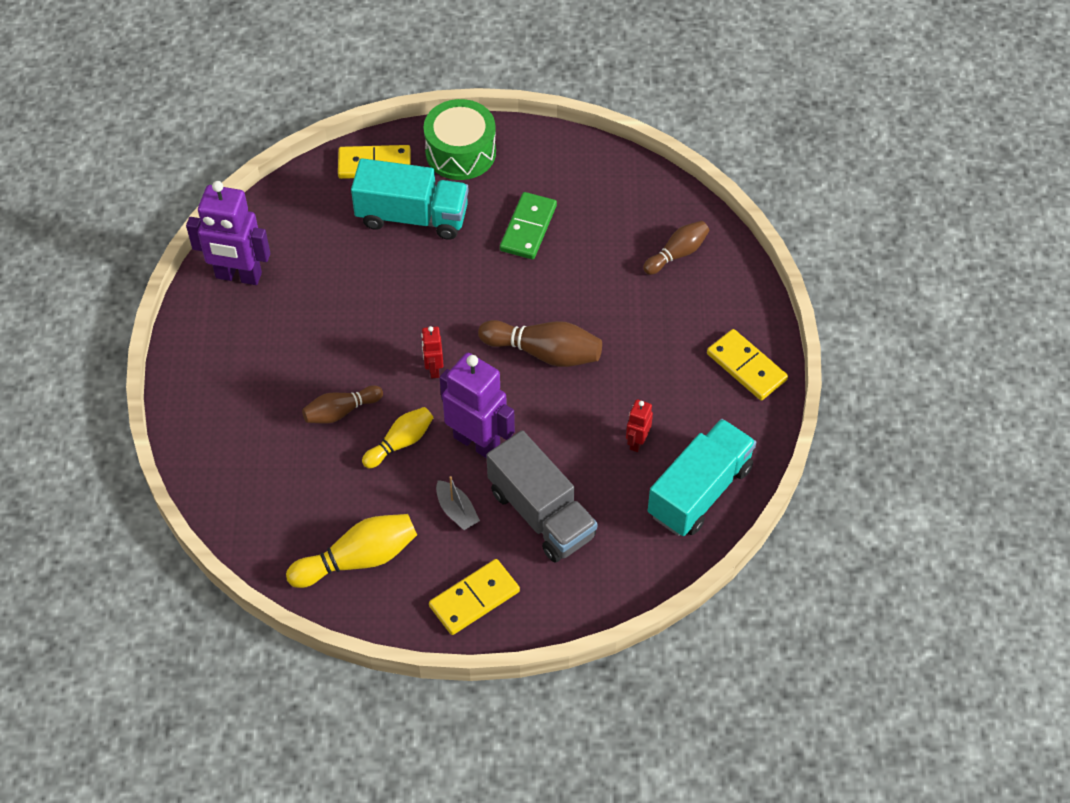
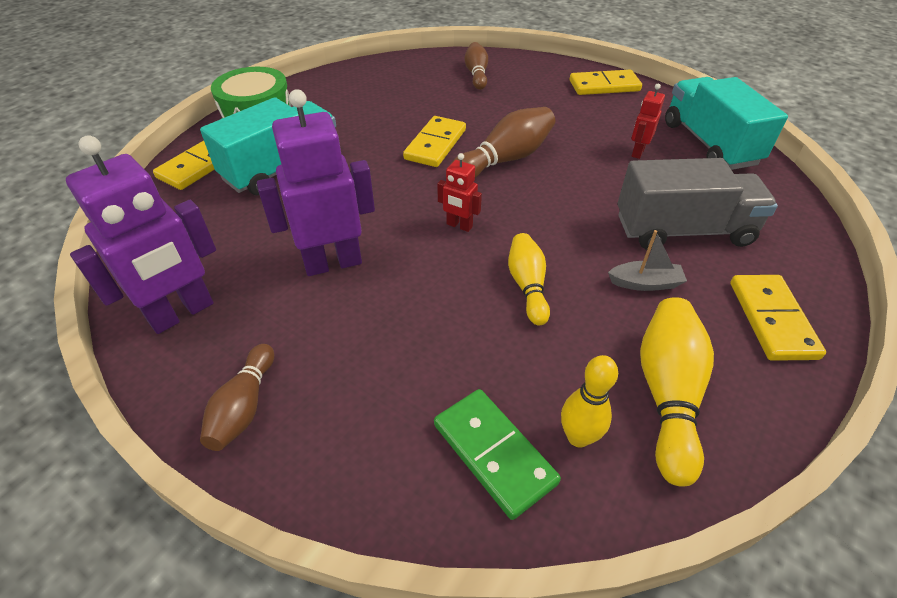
camera: 55 degrees left, 10 degrees down
brown bowling pin [302,386,383,424] -> brown bowling pin moved to [200,344,274,451]
purple robot [440,353,515,459] -> purple robot moved to [257,89,375,276]
green domino [500,192,557,259] -> green domino moved to [434,389,561,520]
red robot [626,399,653,452] -> red robot turned 60 degrees clockwise [631,84,665,159]
none -> yellow domino [403,116,466,167]
none -> yellow bowling pin [561,355,618,448]

